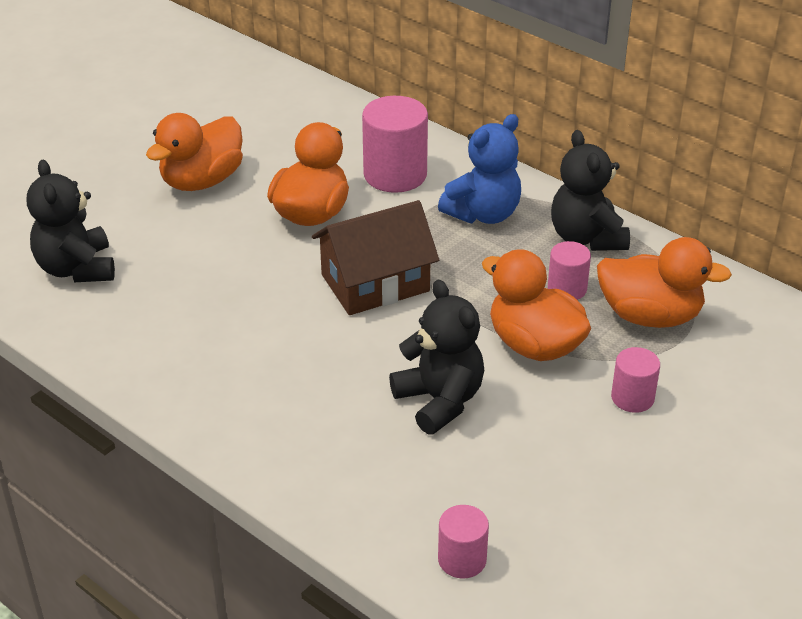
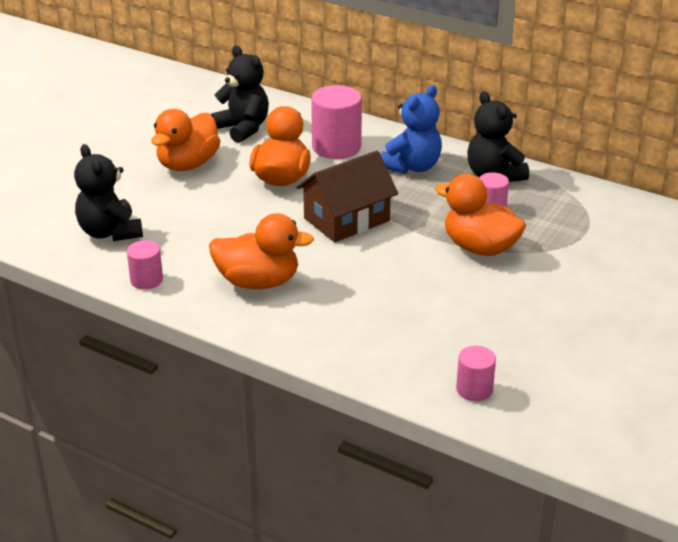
camera: 10 degrees left, 5 degrees down
black teddy bear [389,280,484,435] -> black teddy bear moved to [210,46,269,143]
orange duck [597,237,732,328] -> orange duck moved to [209,213,314,289]
pink cylinder [611,347,660,413] -> pink cylinder moved to [127,240,163,289]

